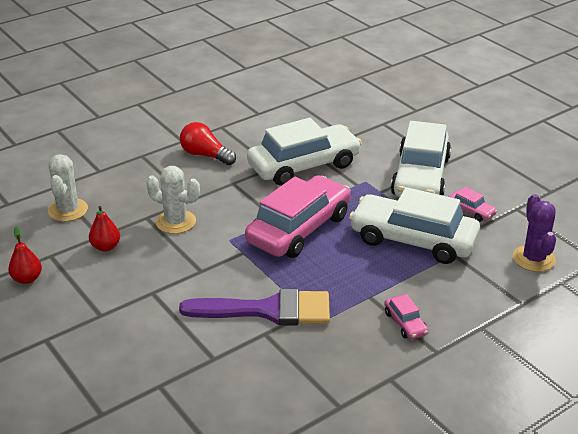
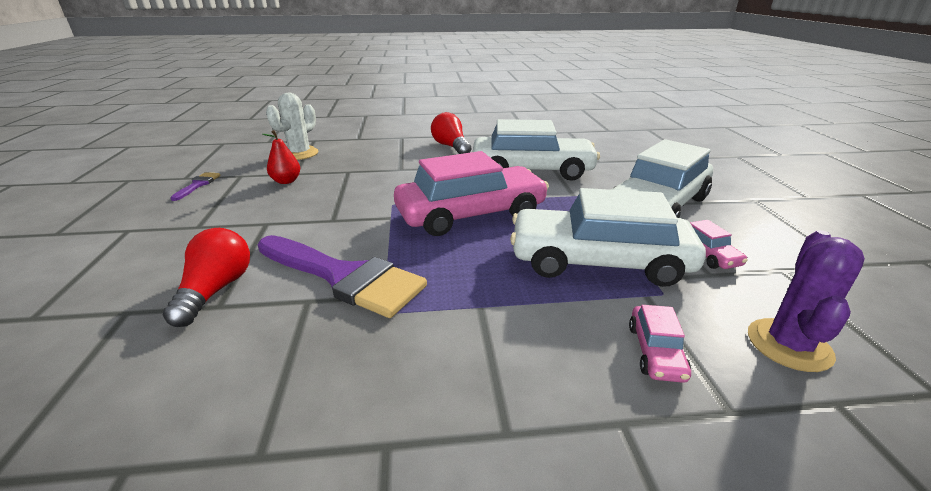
camera: 30 degrees right, 5 degrees down
red pear [8,226,42,284] -> purple brush [170,172,221,201]
white cactus [146,166,200,234] -> none
white car [349,187,480,264] -> white car turned 45 degrees counterclockwise [510,188,706,287]
pink car [384,294,428,339] -> pink car moved to [629,305,691,383]
none -> red light bulb [163,228,250,327]

